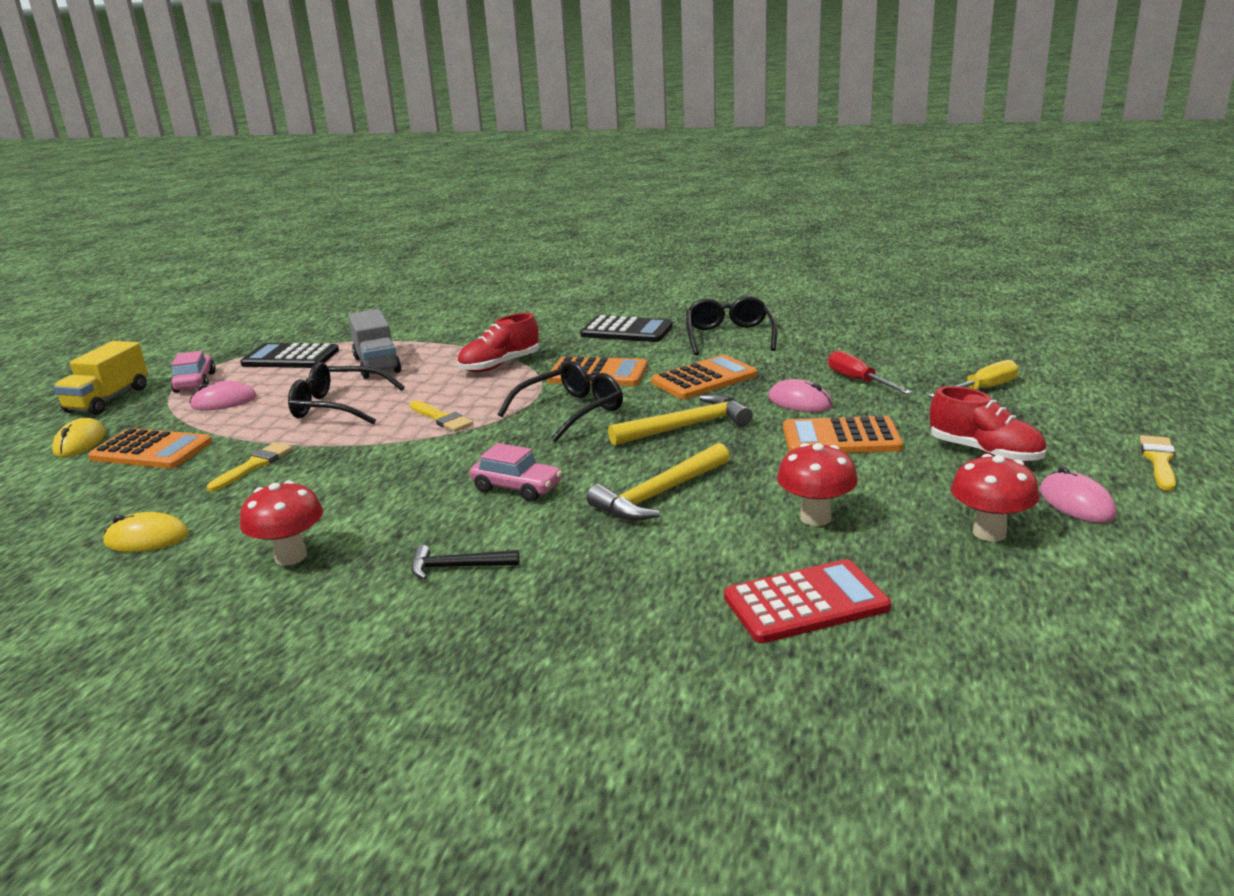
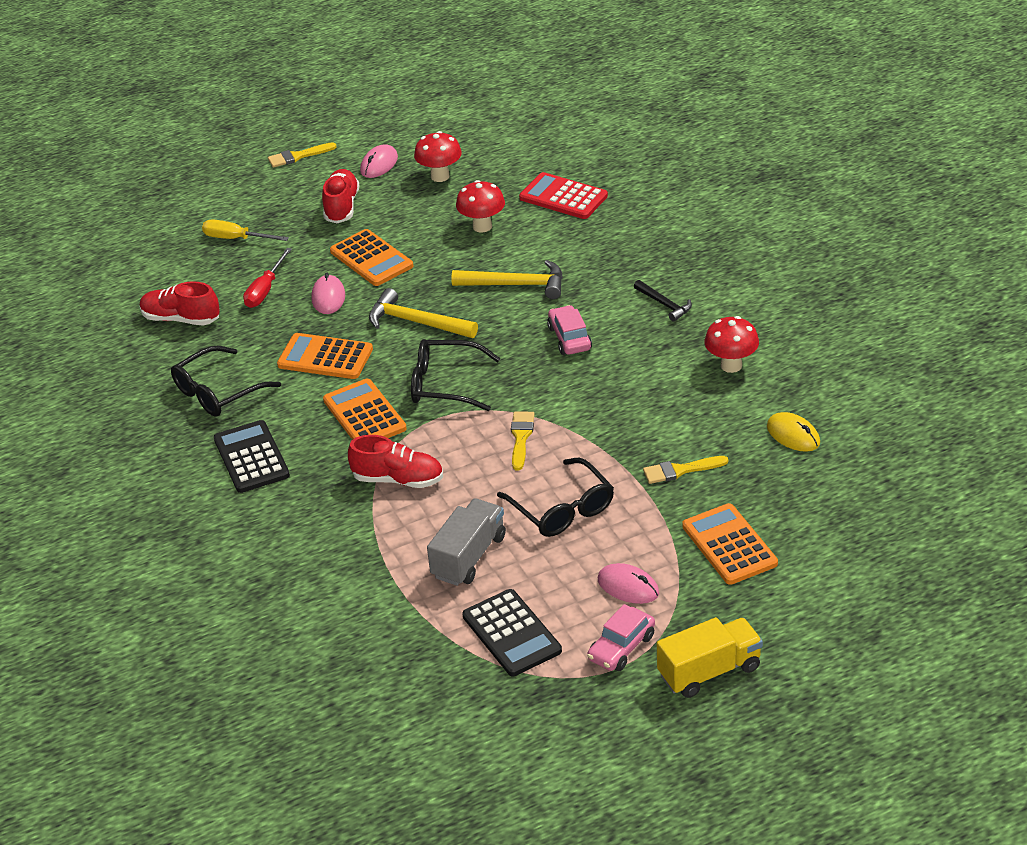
camera: 130 degrees left, 15 degrees up
yellow mouse [52,418,106,457] -> none
none -> red shoe [140,281,220,326]

